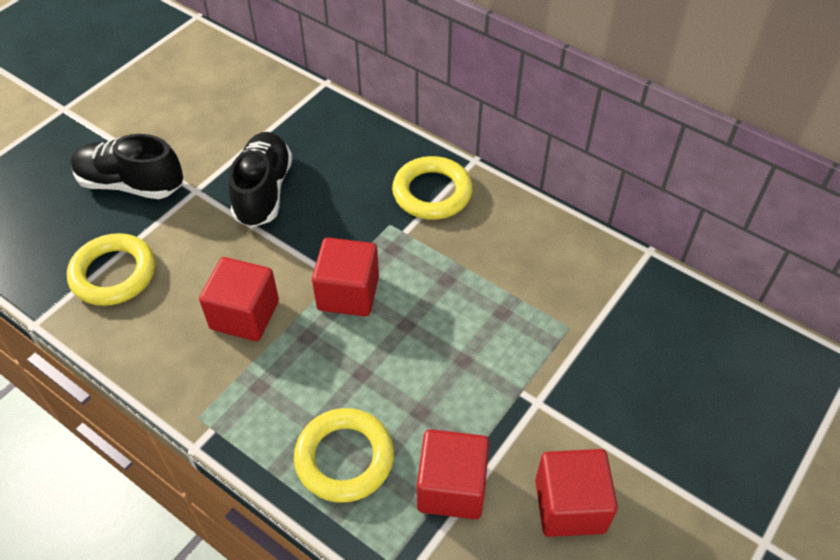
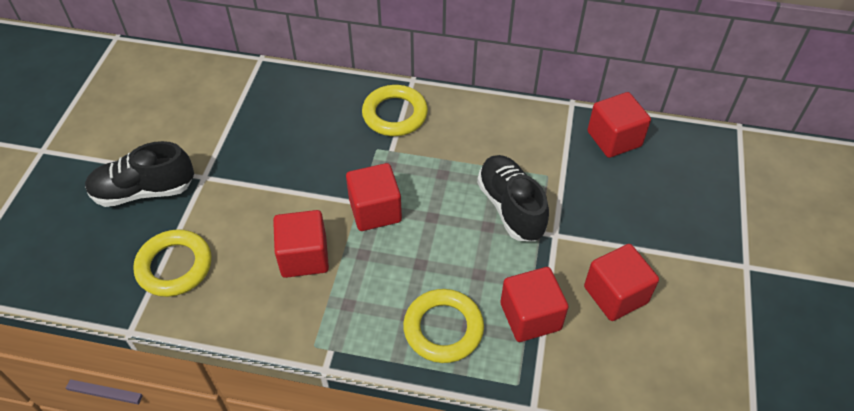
camera: 25 degrees left, 0 degrees up
black shoe [228,132,293,227] -> black shoe moved to [477,155,549,241]
none -> red cube [587,92,651,158]

